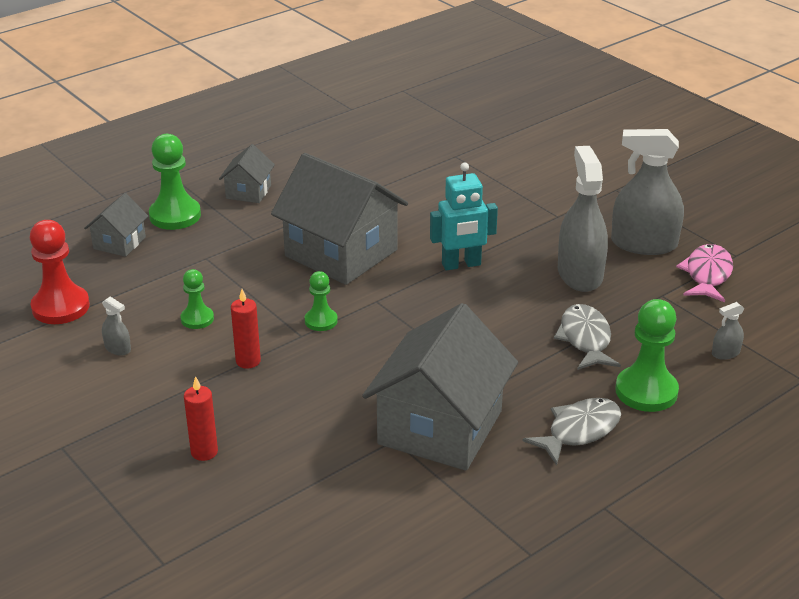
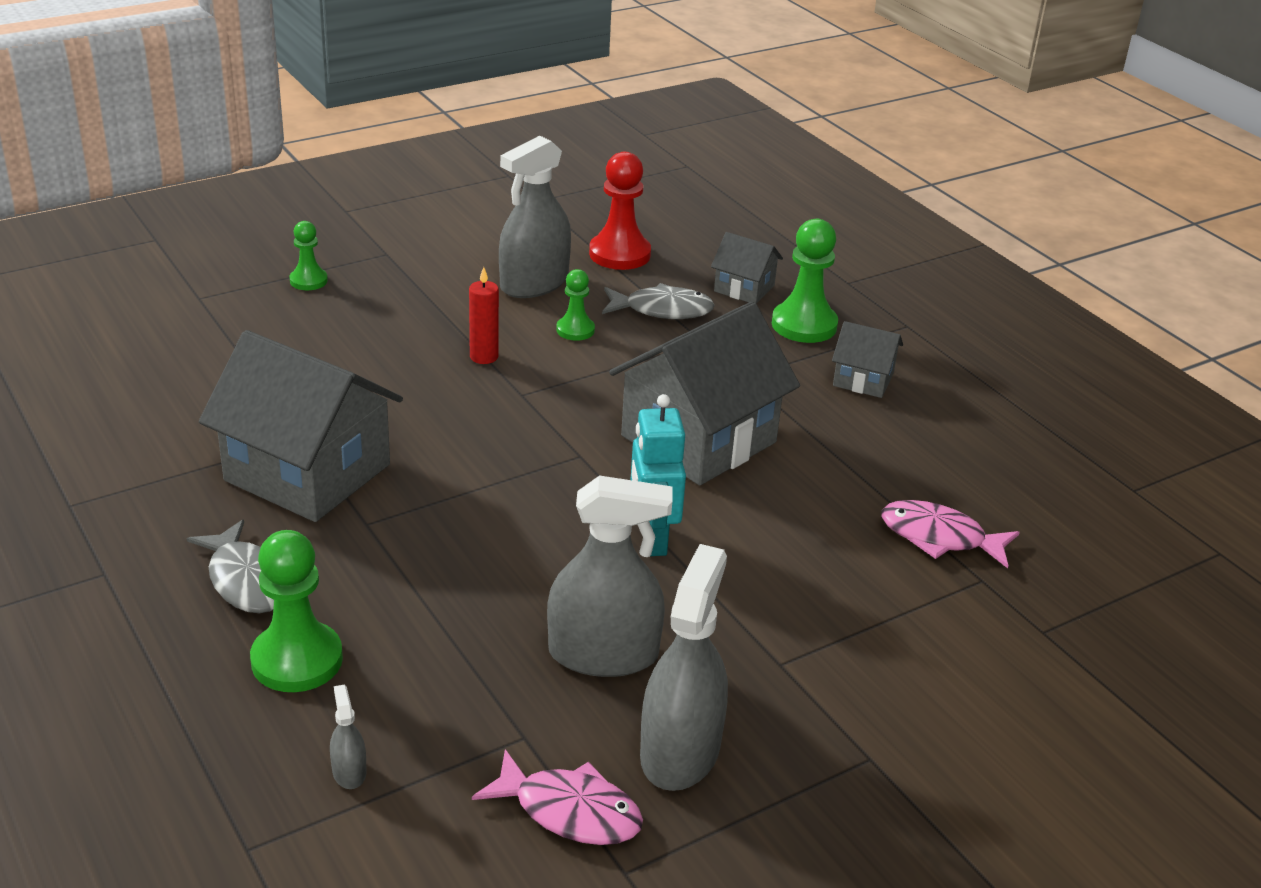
camera: 95 degrees right, 0 degrees up
grey spray bottle [102,297,131,356] -> grey spray bottle [499,136,571,298], size x2.36
red candle [184,376,218,461] -> none
green pawn [305,271,338,331] -> green pawn moved to [290,221,328,290]
grey fish [554,304,621,370] -> grey fish moved to [602,283,715,319]
none -> pink fish [881,500,1020,568]

